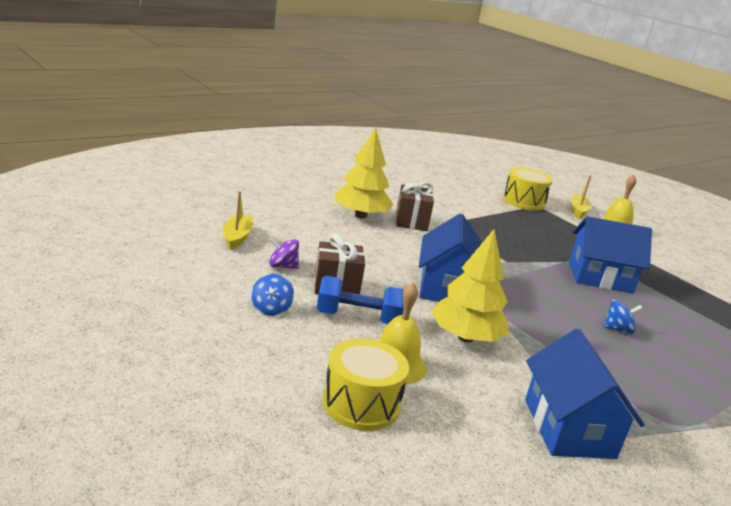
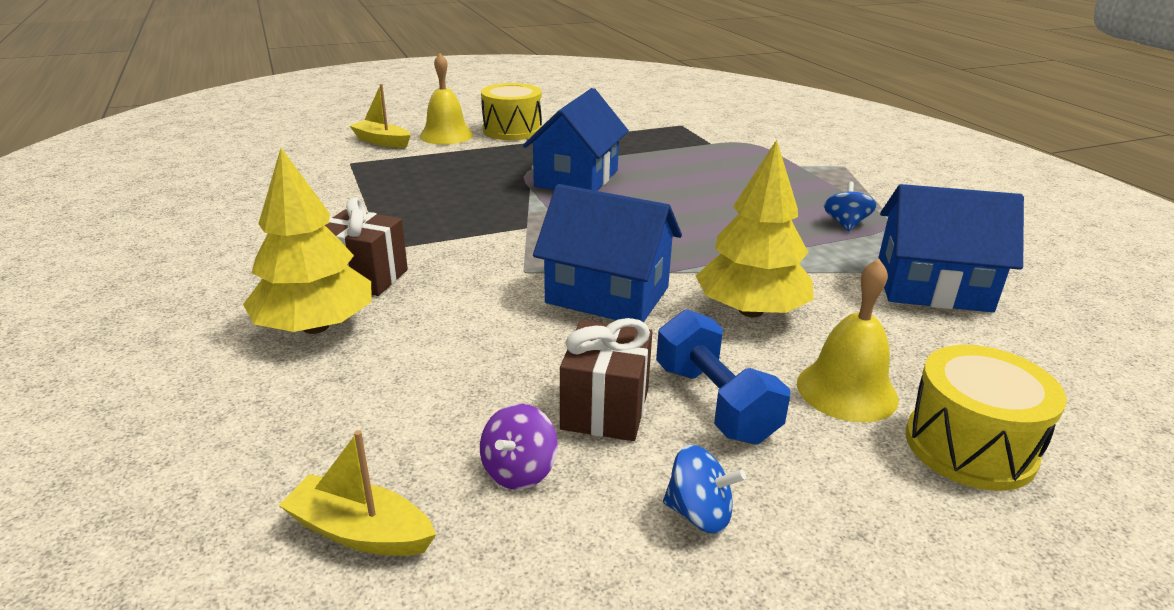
camera: 70 degrees left, 5 degrees up
blue dumbbell [316,276,404,324] -> blue dumbbell turned 45 degrees counterclockwise [656,309,790,444]
yellow drum [503,167,553,211] -> yellow drum moved to [481,83,542,140]
blue spinning top [603,300,643,334] -> blue spinning top moved to [824,182,876,231]

